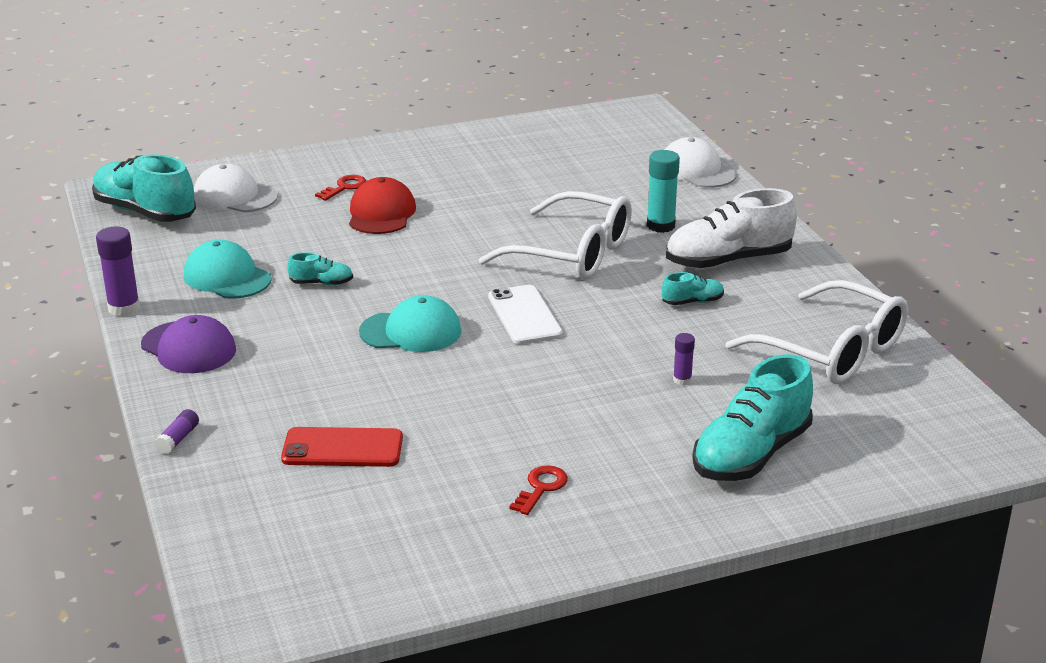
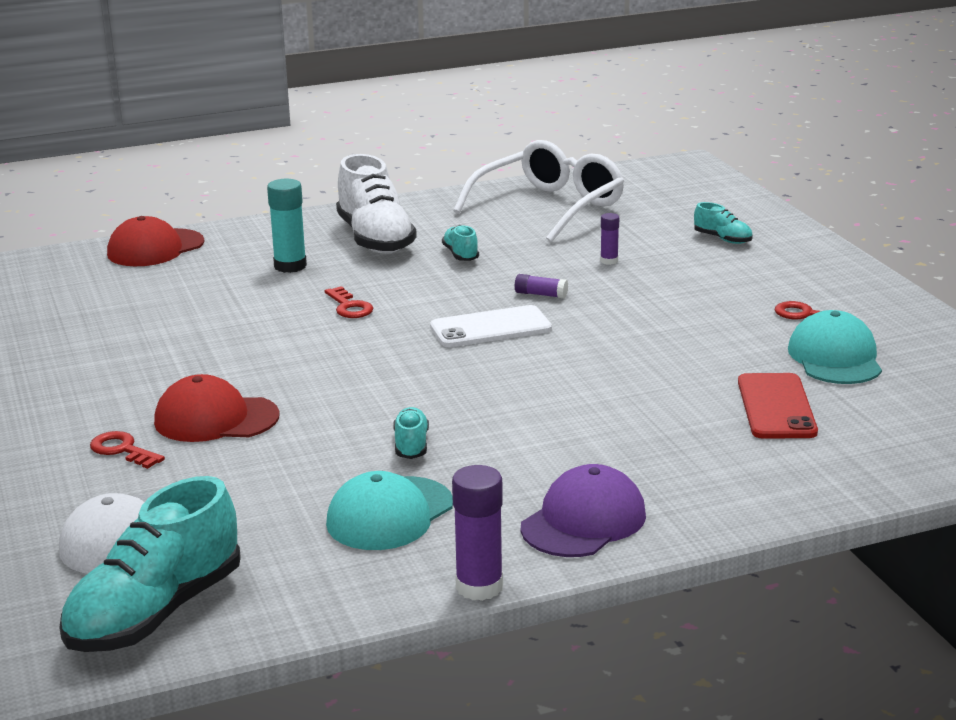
camera: 90 degrees left, 5 degrees down
purple glue stick [154,409,199,455] -> purple glue stick moved to [515,274,568,298]
turquoise cap [359,295,462,352] -> turquoise cap moved to [788,310,882,384]
white glasses [479,191,632,279] -> red key [325,286,373,318]
white cap [664,137,737,188] -> red cap [107,216,204,266]
turquoise shoe [692,354,813,481] -> turquoise shoe [694,202,753,244], size x0.46

